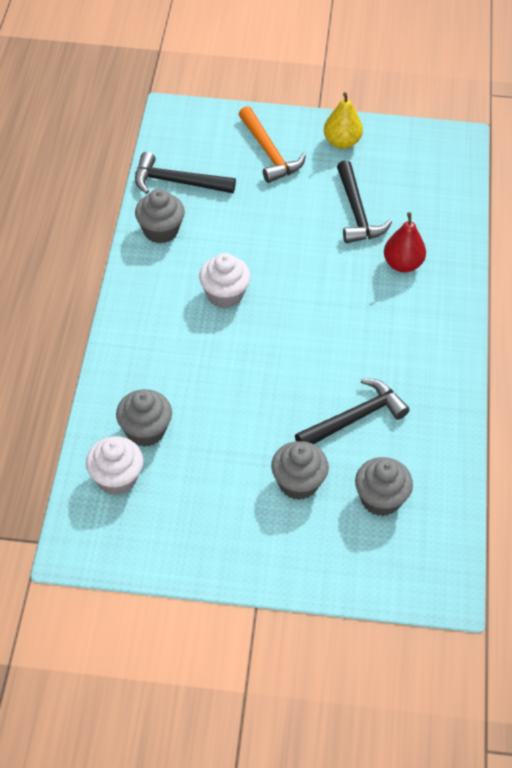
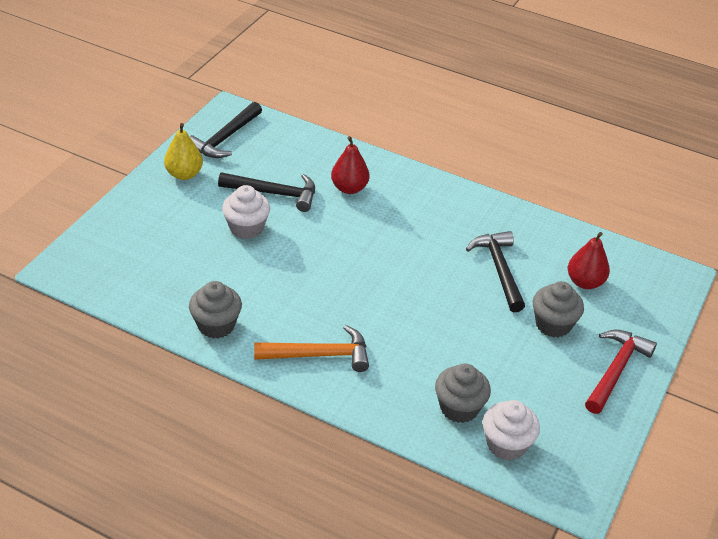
camera: 70 degrees left, 10 degrees down
black hammer [135,152,236,194] -> black hammer moved to [189,102,262,158]
white cupcake [199,253,251,308] -> white cupcake moved to [222,185,270,239]
orange hammer [239,106,306,183] -> orange hammer moved to [254,325,369,372]
grey cupcake [355,457,413,516] -> red pear [568,232,610,289]
none -> red hammer [585,330,657,414]

